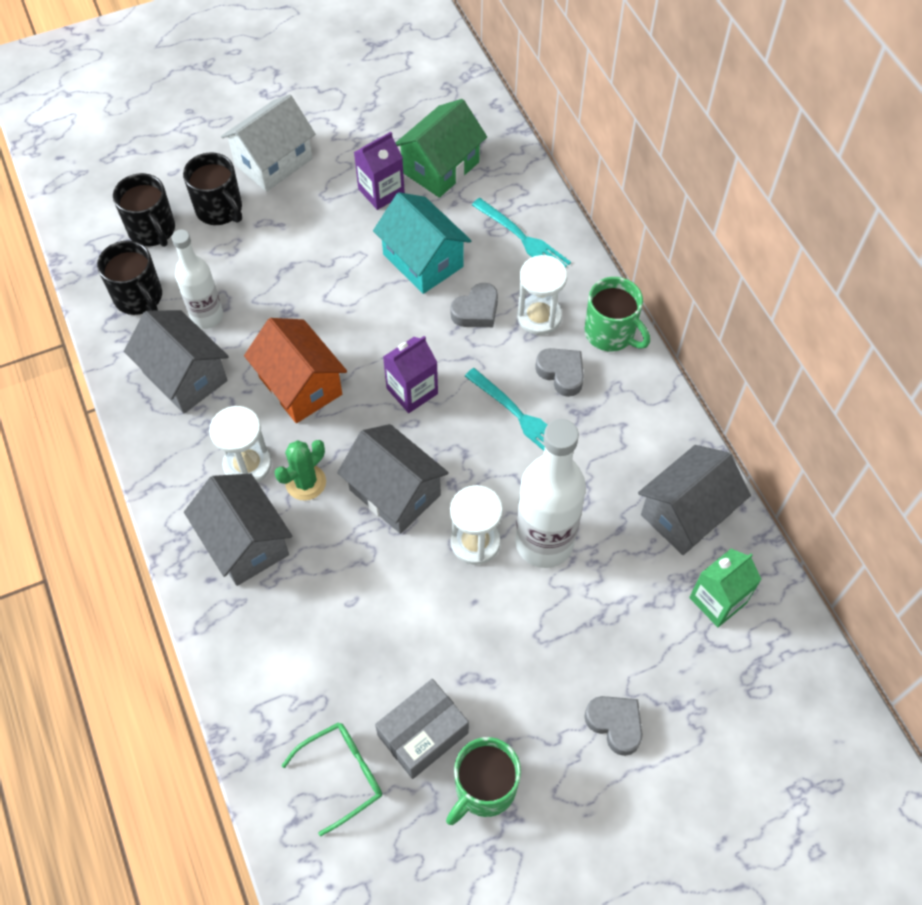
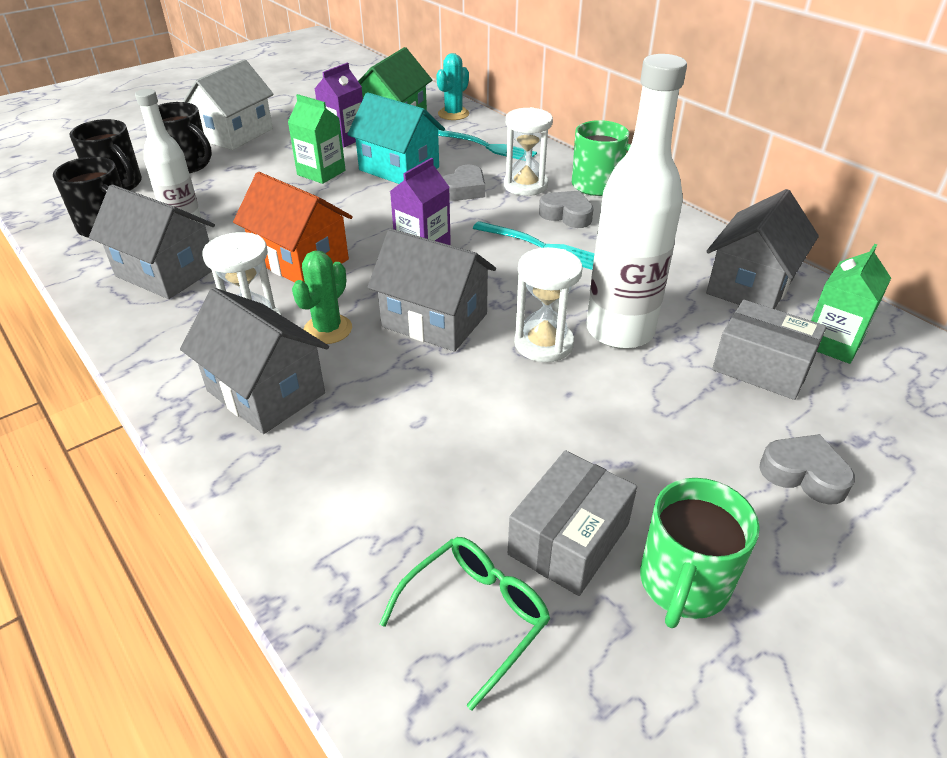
camera: 15 degrees left, 20 degrees down
none -> green carton [288,94,346,184]
none -> turquoise cactus [436,53,469,120]
none -> grey box [712,300,827,400]

